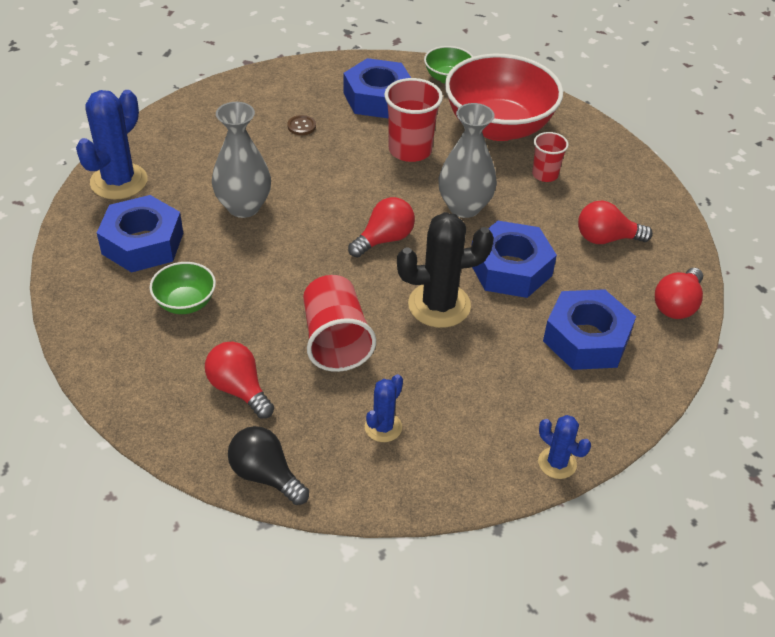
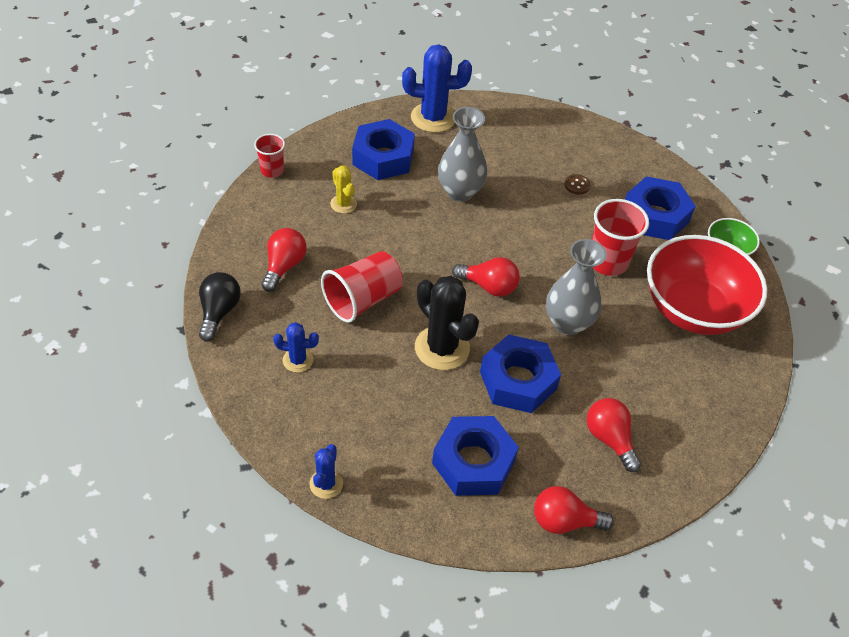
camera: 60 degrees right, 5 degrees up
green bowl [150,262,216,314] -> yellow cactus [330,165,357,214]
red cup [532,132,569,182] -> red cup moved to [254,134,285,178]

